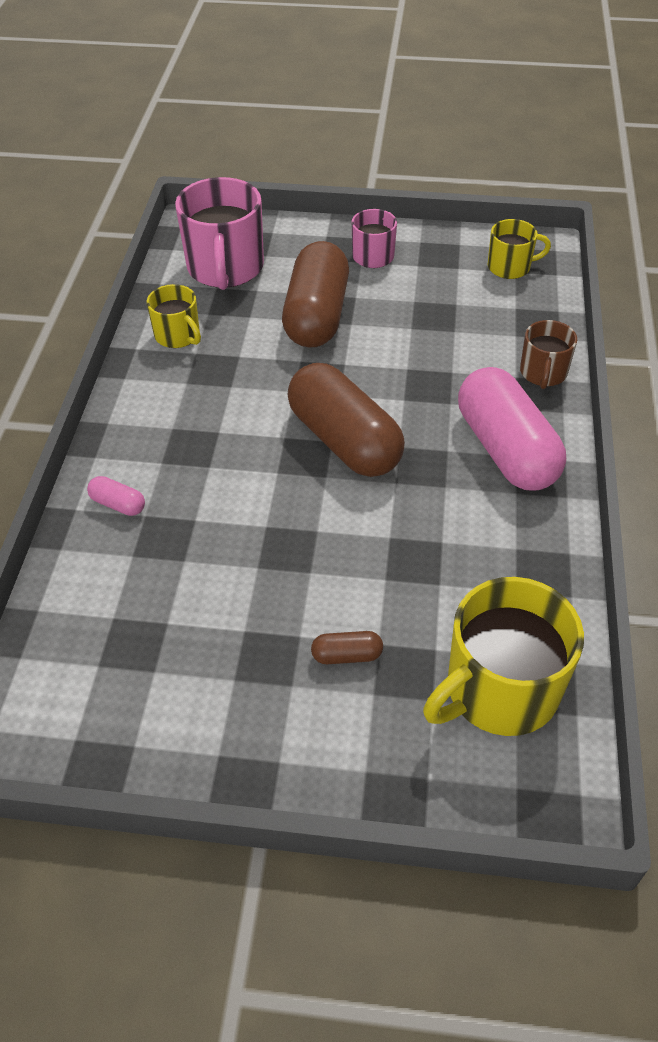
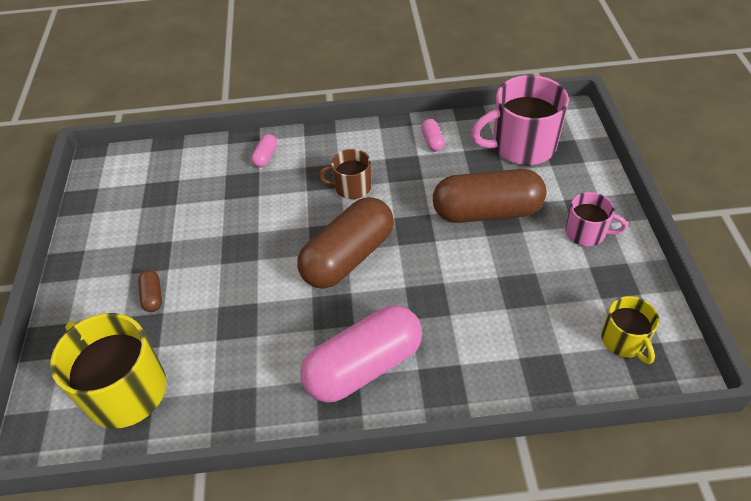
camera: 80 degrees right, 0 degrees up
yellow mug [147,284,201,348] -> pink capsule [421,119,445,152]
brown mug [520,320,577,389] -> brown mug moved to [318,149,371,199]

